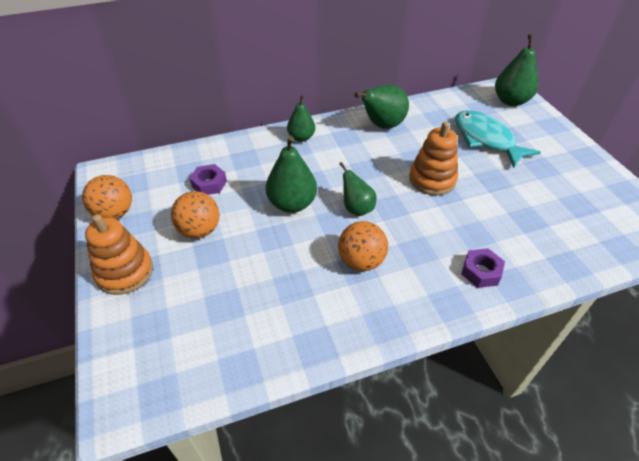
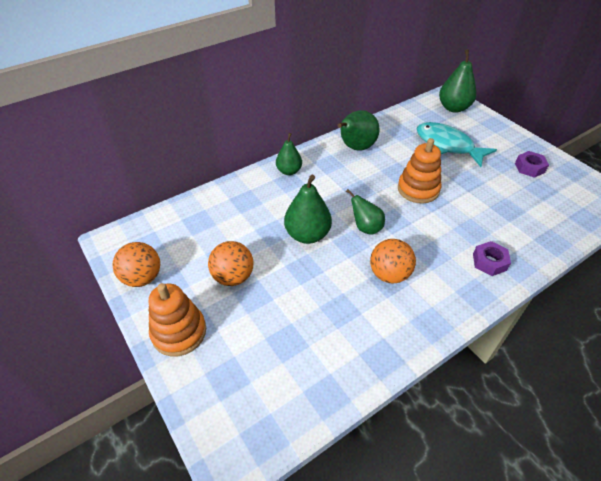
camera: 15 degrees left, 0 degrees up
purple nut [189,164,227,195] -> purple nut moved to [515,151,549,178]

